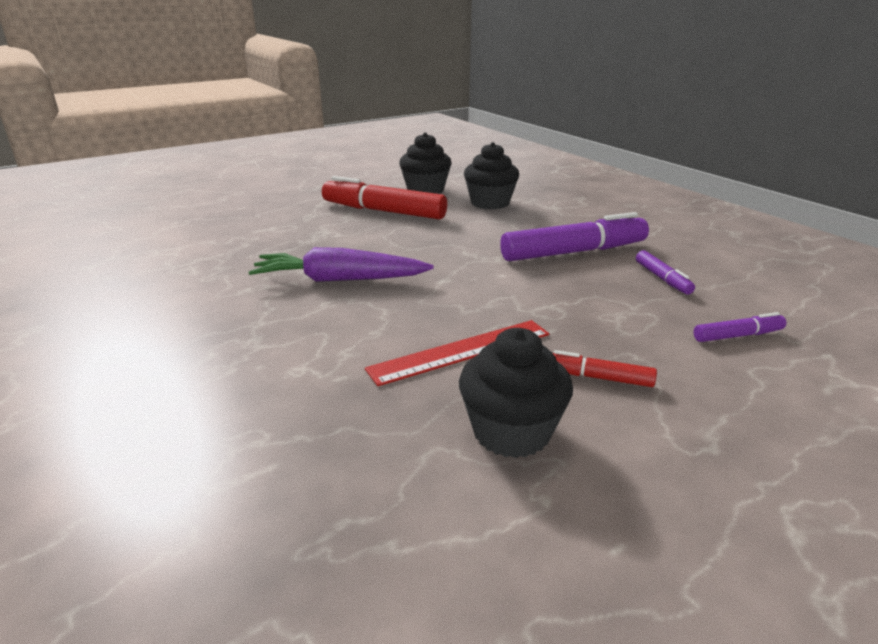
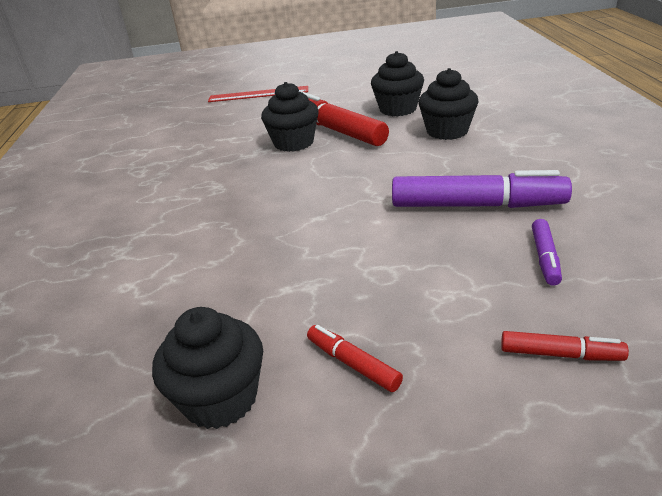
camera: 30 degrees right, 5 degrees up
purple carrot [248,247,434,282] -> none
red ruler [365,320,549,386] -> red ruler moved to [208,86,308,102]
purple marker [693,312,786,342] -> red marker [501,331,629,361]
none -> black cupcake [261,82,319,152]

